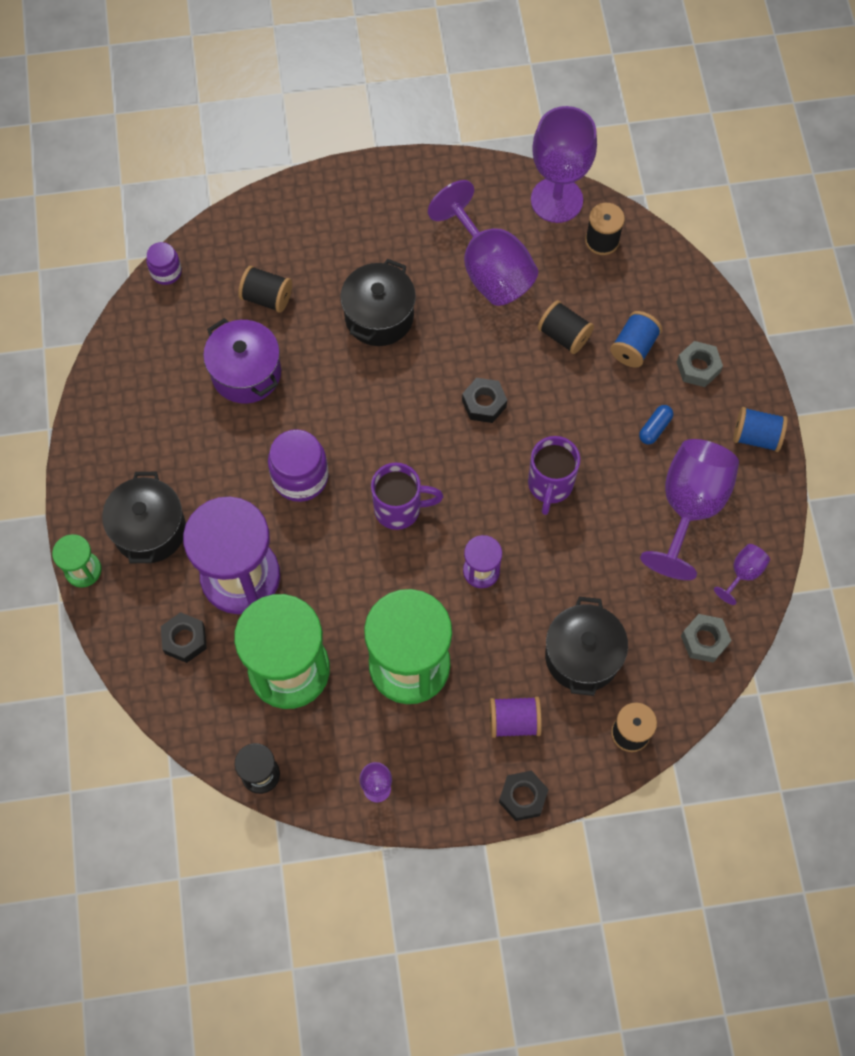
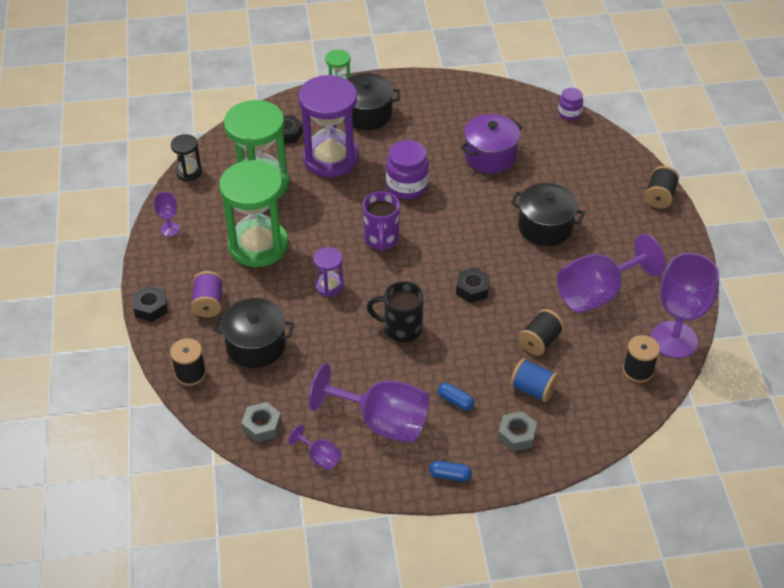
camera: 90 degrees right, 20 degrees down
black spool [238,266,292,313] -> black spool moved to [645,166,679,208]
purple mug [528,436,580,515] -> black mug [367,281,424,343]
blue spool [733,407,788,452] -> blue capsule [429,461,472,481]

